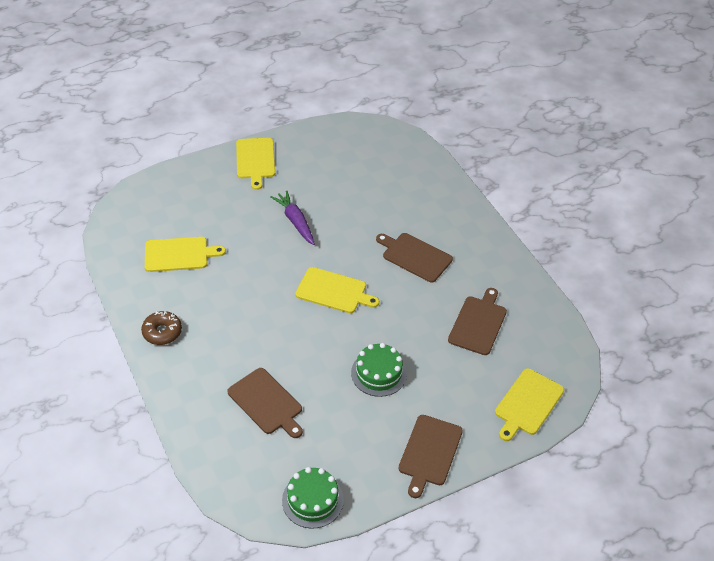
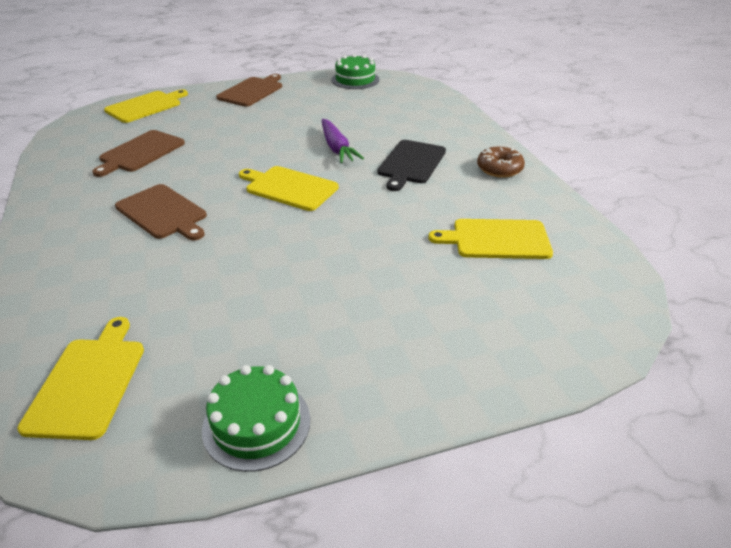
camera: 170 degrees left, 10 degrees down
brown cutting board [227,368,303,438] -> none
yellow cutting board [236,138,275,190] -> yellow cutting board moved to [17,317,144,440]
purple carrot [270,190,315,245] -> purple carrot moved to [322,119,364,163]
green cake [351,343,407,397] -> green cake moved to [202,365,310,472]
none -> black cutting board [378,140,446,191]

